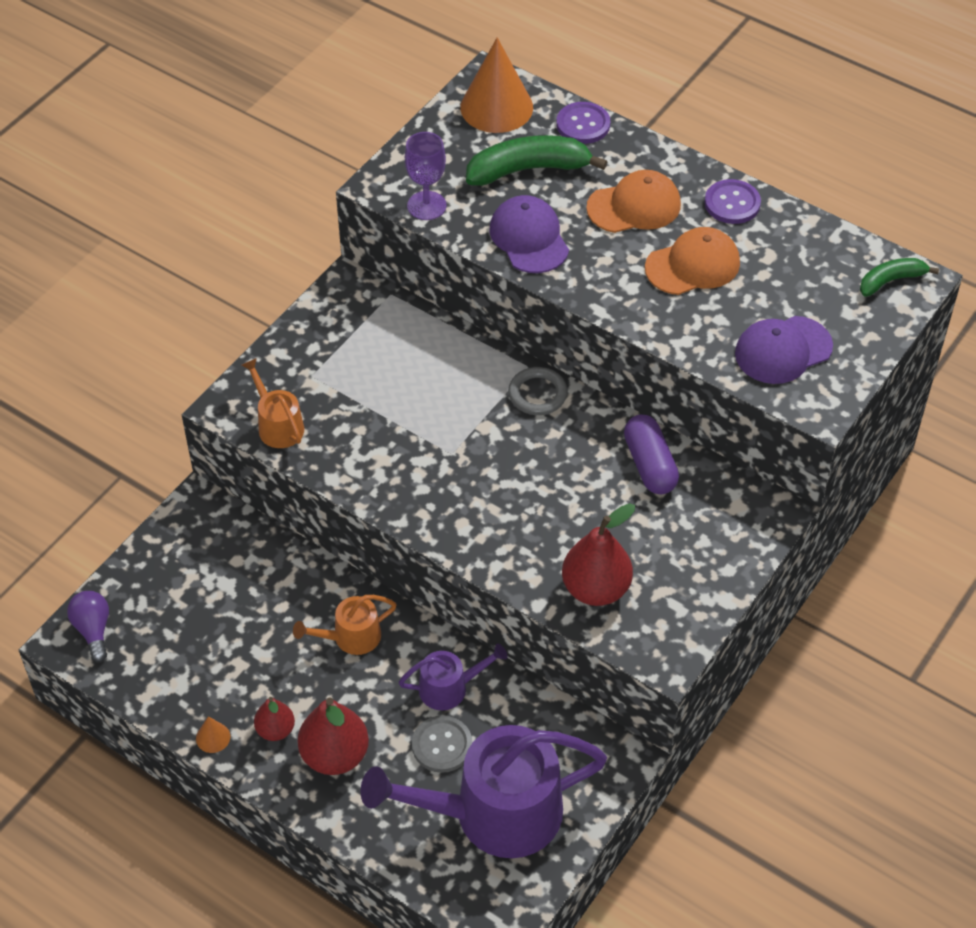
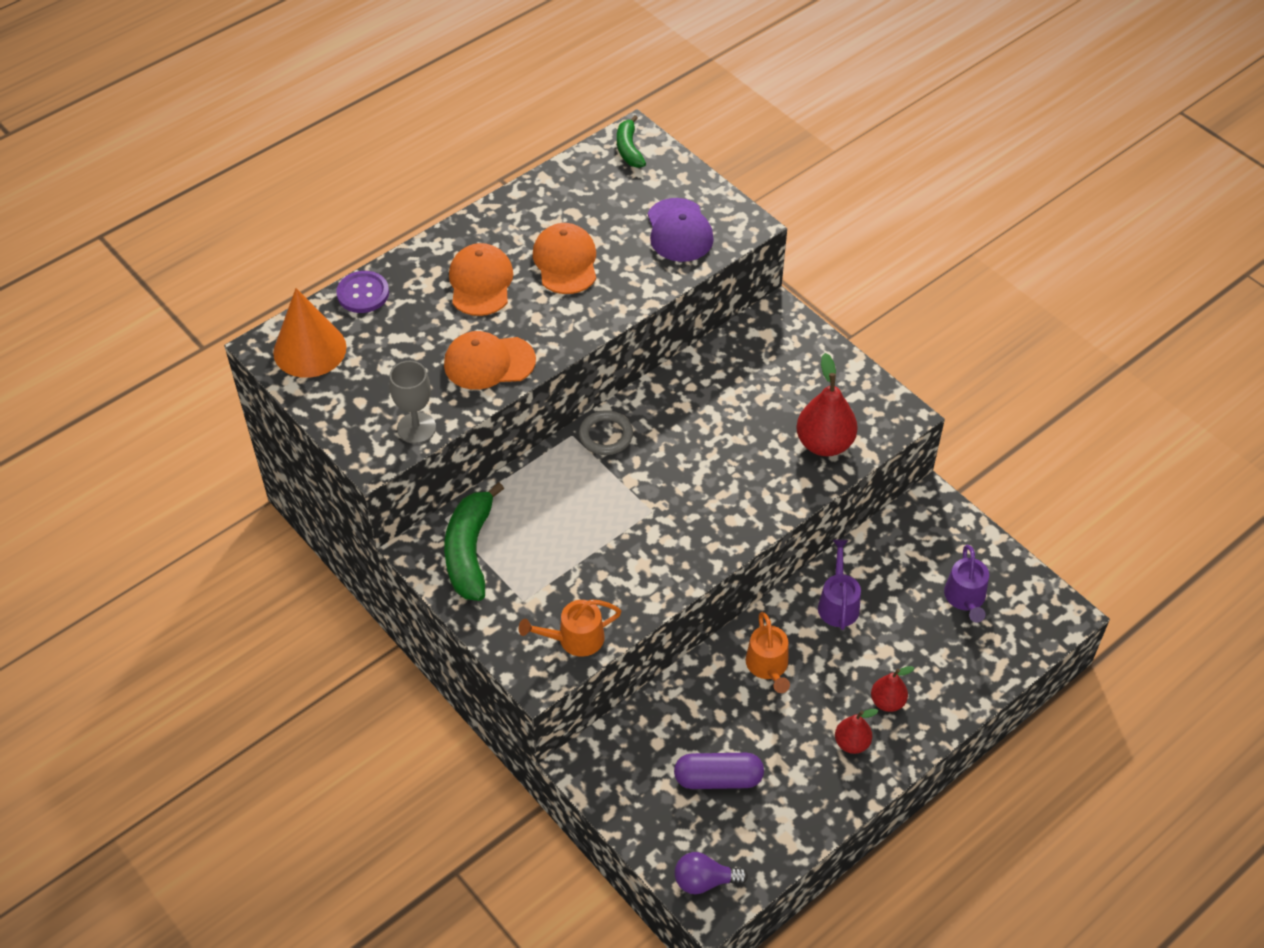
camera: 75 degrees left, 0 degrees up
orange cone [196,716,230,753] -> none
red pear [298,698,369,775] -> red pear [871,666,914,712], size x0.58
purple watering can [361,725,607,858] -> purple watering can [944,545,989,623], size x0.47
purple goblet [405,132,446,220] -> grey goblet [389,361,436,444]
grey button [412,716,472,773] -> none
green banana [466,135,607,186] -> green banana moved to [444,482,504,601]
purple cap [490,195,569,273] -> orange cap [444,331,536,390]
purple capsule [624,414,679,494] -> purple capsule moved to [674,753,764,789]
purple button [704,179,761,224] -> none

